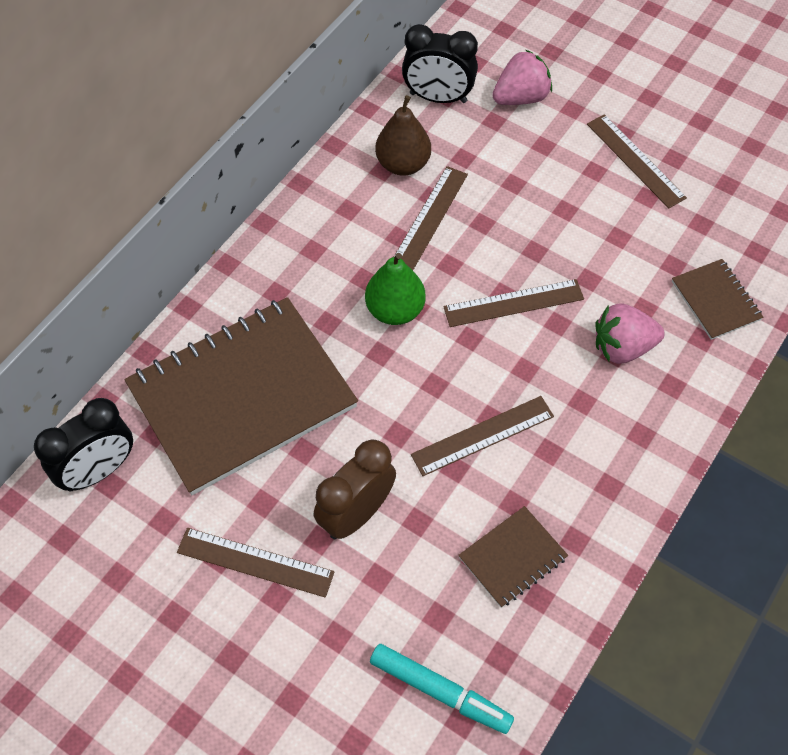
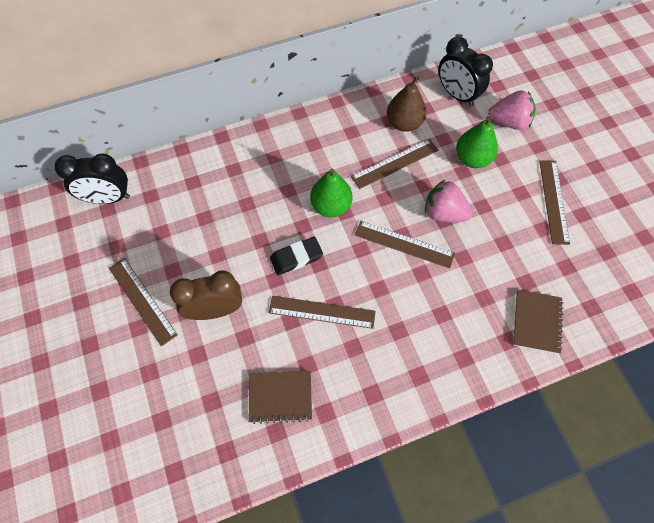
camera: 35 degrees right, 5 degrees up
brown notebook [125,297,358,495] -> none
turquoise marker [370,644,514,734] -> none
pink strawberry [595,303,665,364] -> pink strawberry moved to [425,180,473,222]
none -> black eraser [270,237,323,275]
none -> green pear [456,116,498,168]

